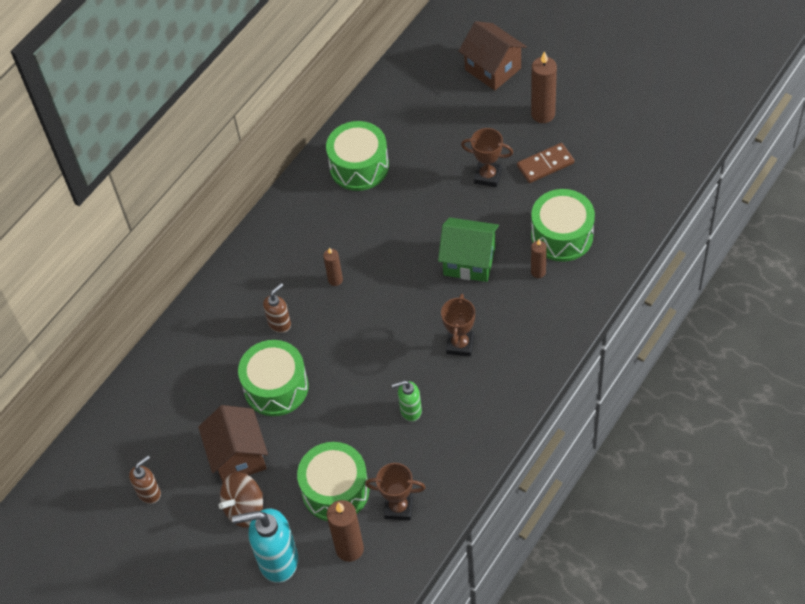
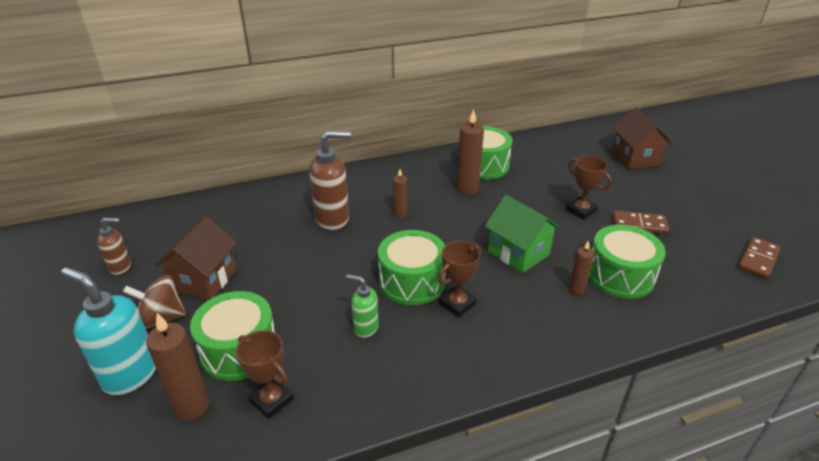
camera: 30 degrees right, 20 degrees down
green drum [238,340,309,416] -> green drum moved to [378,230,446,305]
brown soap dispenser [263,283,291,333] -> brown soap dispenser [309,131,351,230], size x1.79
brown candle [531,51,557,123] -> brown candle moved to [457,109,484,195]
none -> brown domino [737,237,780,279]

